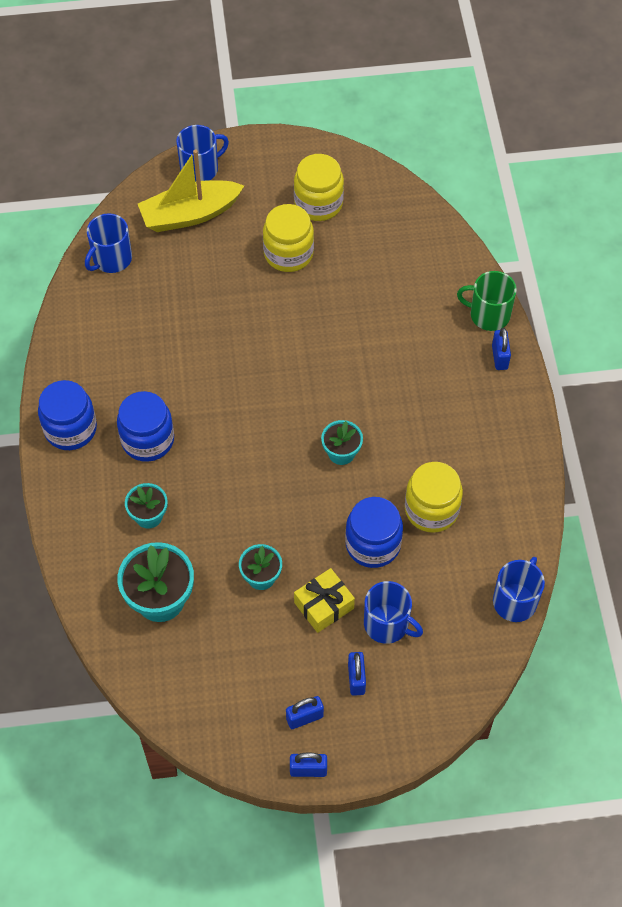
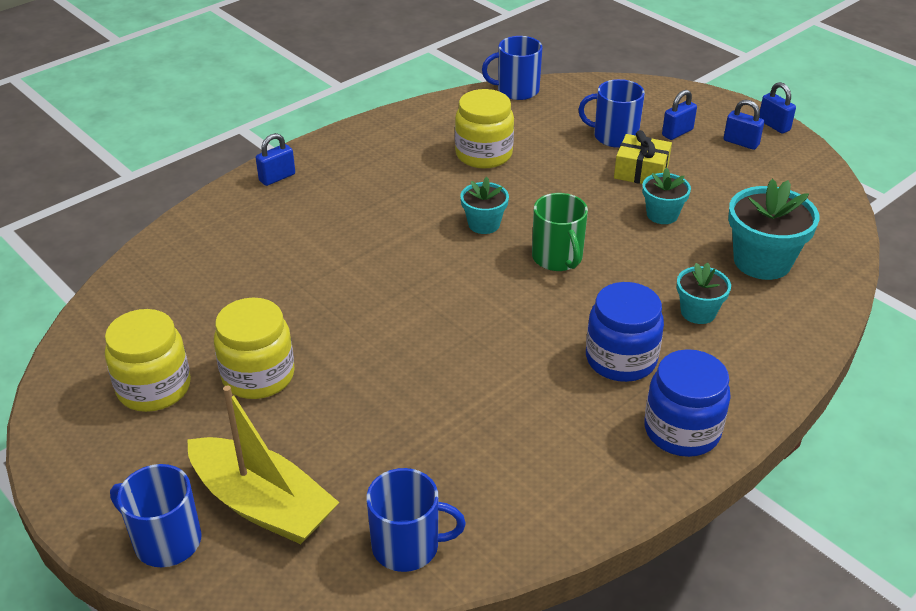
camera: 125 degrees left, 20 degrees down
blue jar [345,497,403,568] -> none
blue mug [364,581,423,644] -> blue mug turned 75 degrees counterclockwise [578,79,645,148]
green mug [457,271,517,331] -> green mug moved to [532,193,588,271]

